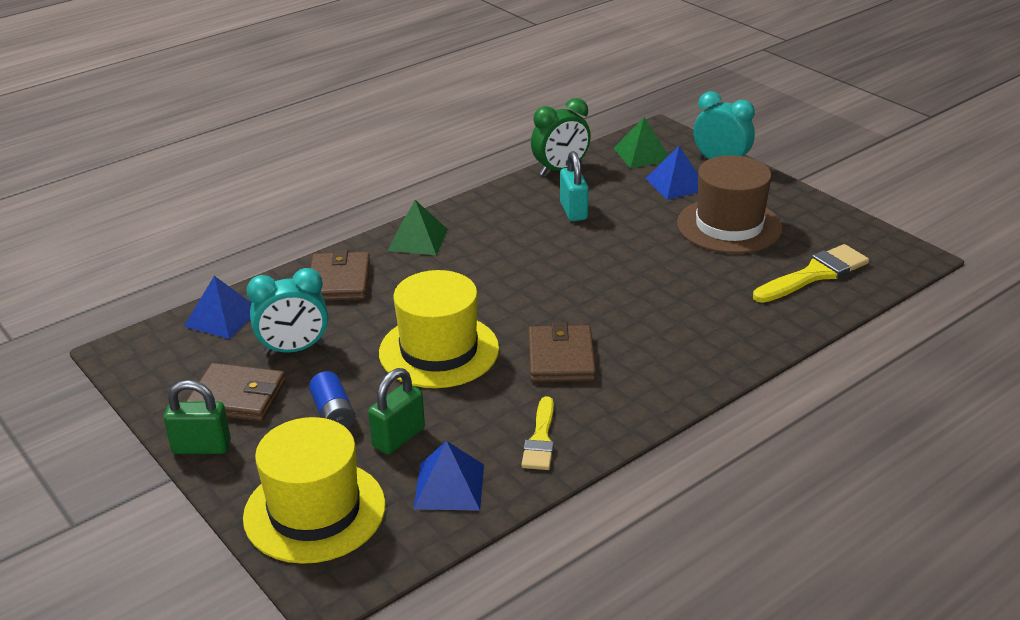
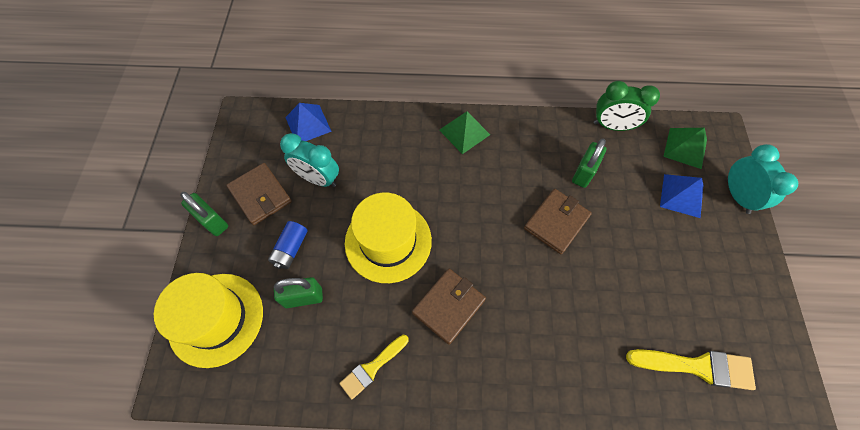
camera: 40 degrees right, 30 degrees up
brown wallet [310,249,370,301] -> brown wallet moved to [524,189,592,254]
blue pyramid [413,441,484,511] -> none
turquoise padlock [560,151,589,221] -> green padlock [572,139,607,188]
brown hat [677,155,783,254] -> none

